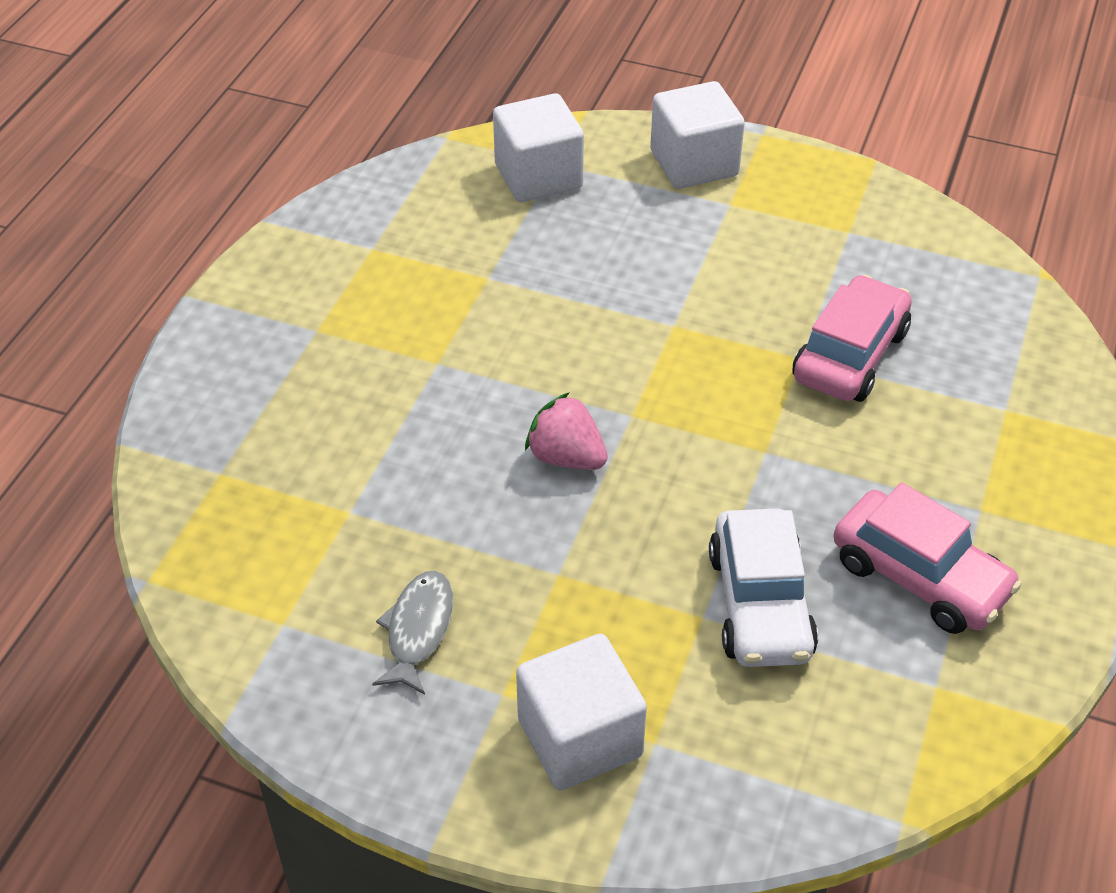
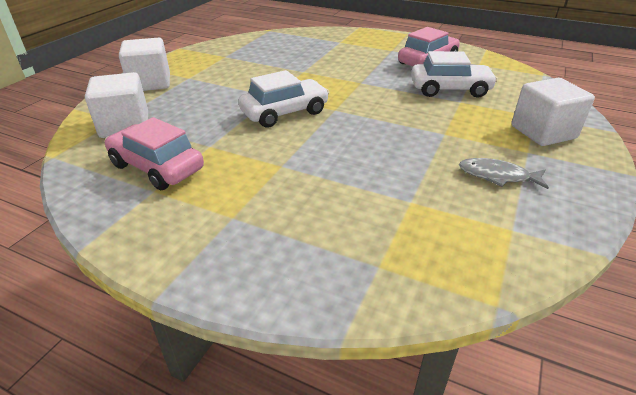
camera: 85 degrees left, 10 degrees down
pink strawberry [525,392,608,470] -> none
pink car [792,274,912,402] -> pink car moved to [105,117,204,190]
none -> white car [238,70,329,128]

